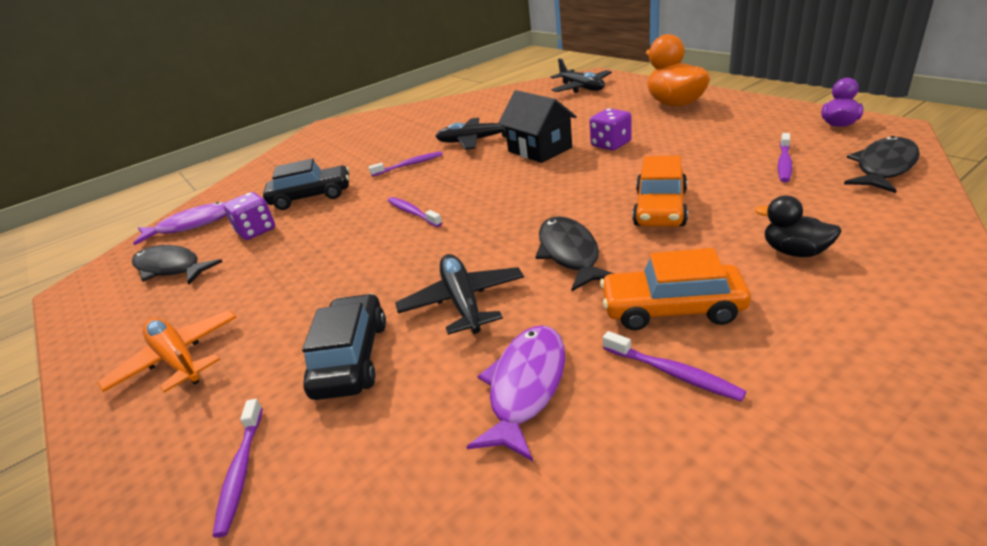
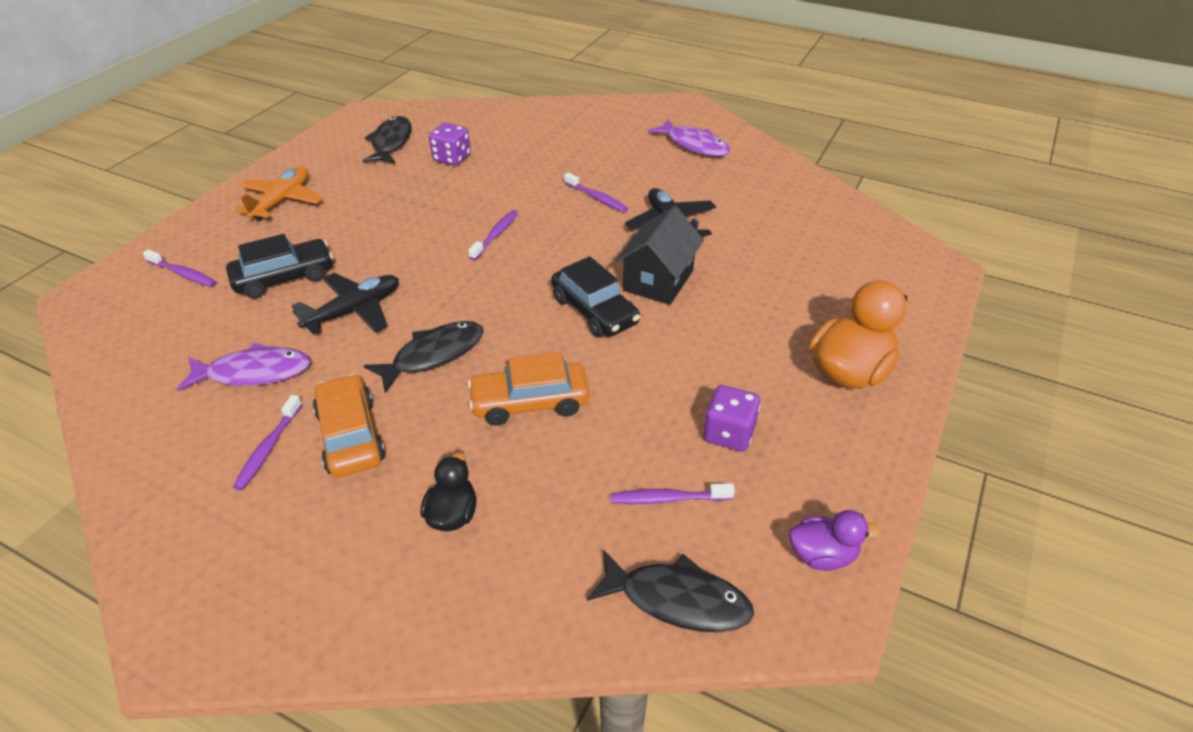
camera: 60 degrees right, 10 degrees up
purple fish [133,202,227,245] -> purple fish moved to [648,119,730,156]
purple toothbrush [213,399,263,537] -> purple toothbrush turned 120 degrees counterclockwise [143,249,216,287]
black car [263,158,350,210] -> black car moved to [551,256,640,338]
black plane [551,58,612,93] -> none
purple dice [590,108,632,150] -> purple dice moved to [704,385,760,452]

